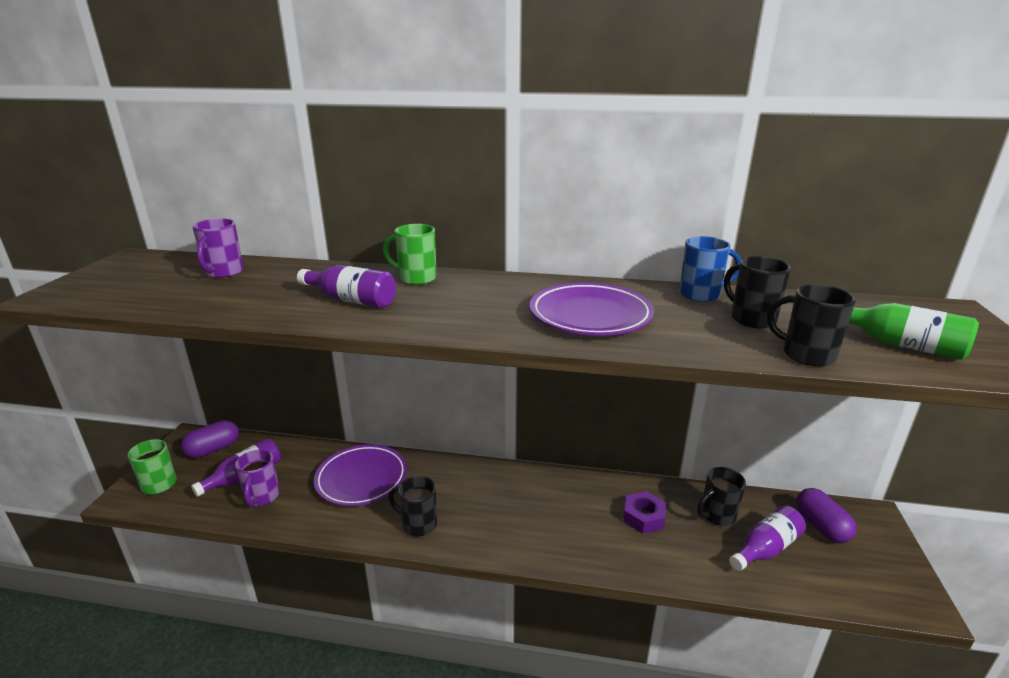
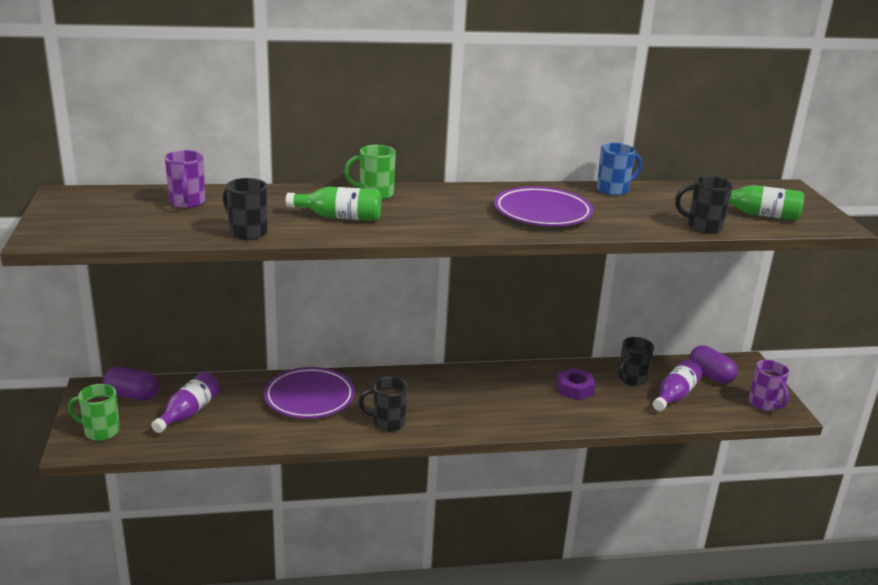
camera: 20 degrees left, 0 degrees up
purple capsule [181,420,239,458] -> purple capsule turned 75 degrees clockwise [103,367,159,401]
purple mug [235,449,280,506] -> purple mug moved to [749,360,789,411]
purple bottle [297,265,396,308] -> green bottle [286,187,381,221]
black mug [724,256,791,328] -> black mug moved to [223,178,268,240]

